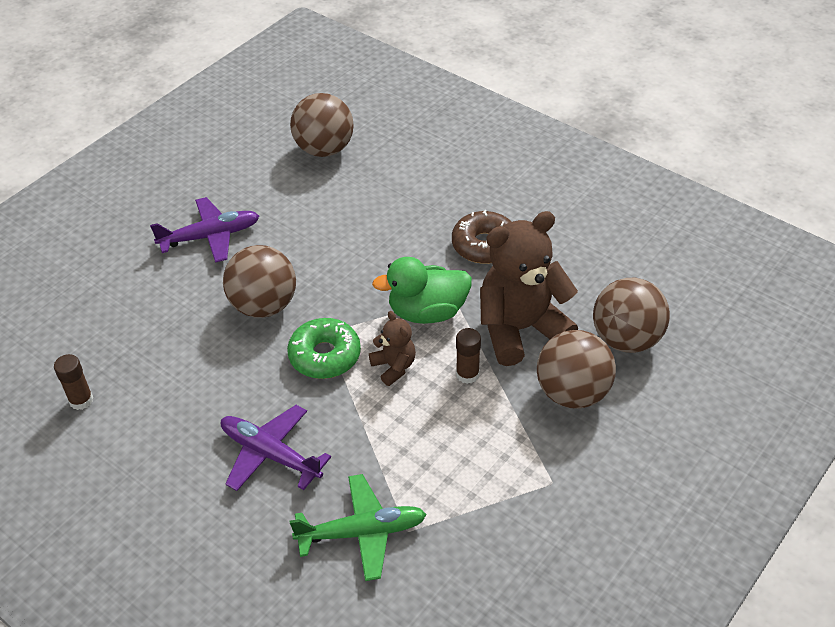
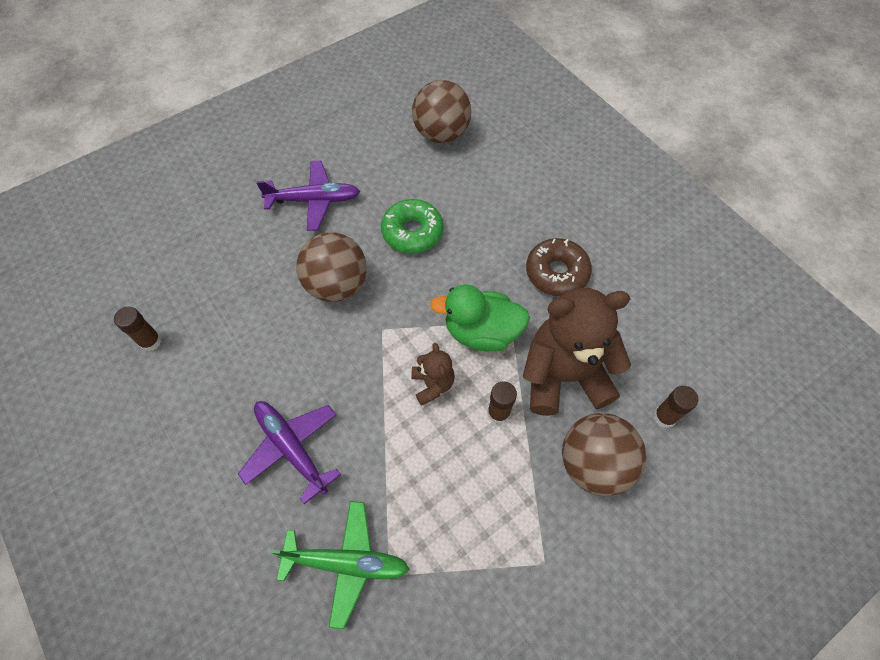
camera: 15 degrees right, 15 degrees up
green donut [287,318,361,379] -> green donut moved to [381,199,443,254]
brown ball [593,278,670,353] -> brown glue stick [654,386,698,428]

